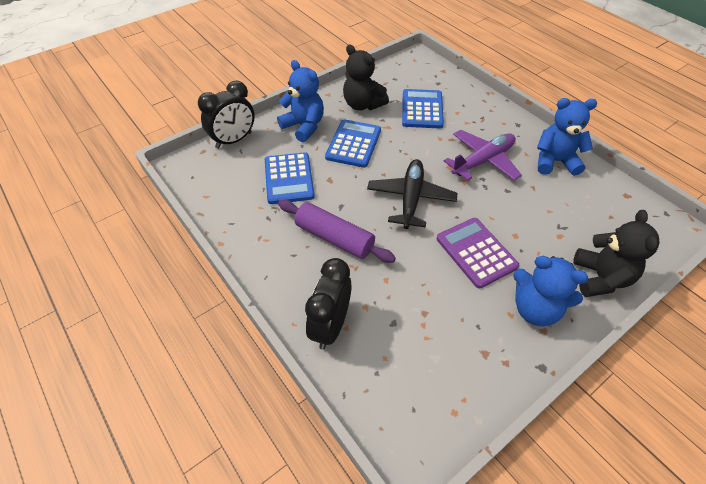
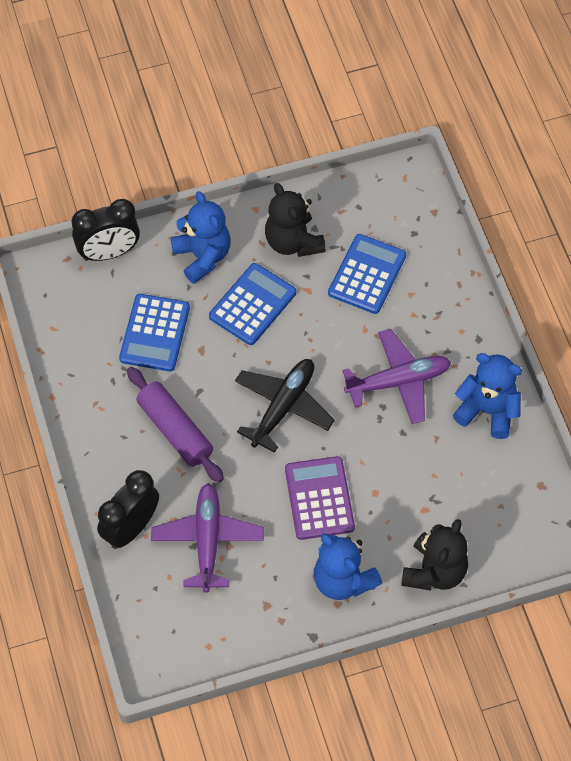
camera: 20 degrees right, 10 degrees up
none -> purple plane [151,483,264,593]

